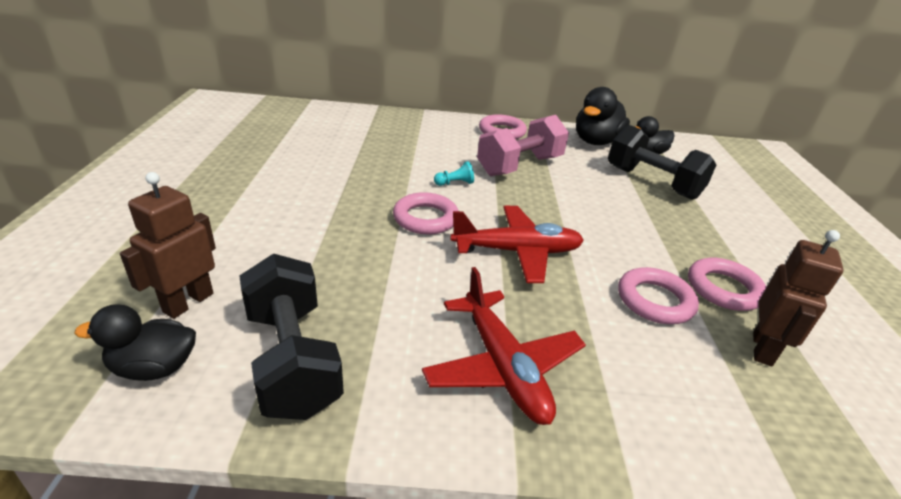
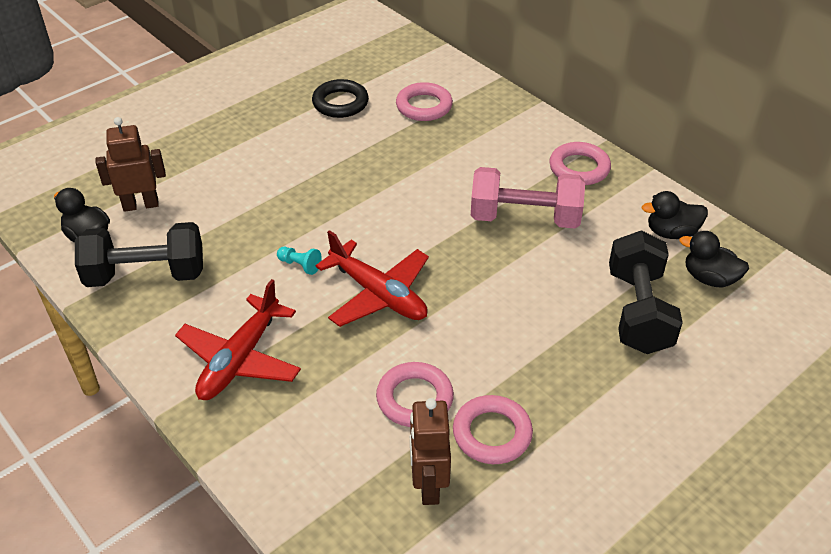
camera: 50 degrees right, 10 degrees up
black dumbbell [239,253,344,420] -> black dumbbell turned 60 degrees clockwise [75,222,203,287]
pink ring [393,192,458,235] -> pink ring moved to [396,82,453,121]
turquoise pawn [434,161,474,186] -> turquoise pawn moved to [277,247,322,275]
black duck [576,87,630,145] -> black duck [642,191,708,239], size x0.65
brown robot [753,230,844,366] -> brown robot turned 105 degrees clockwise [410,398,451,505]
none -> black ring [312,79,369,118]

